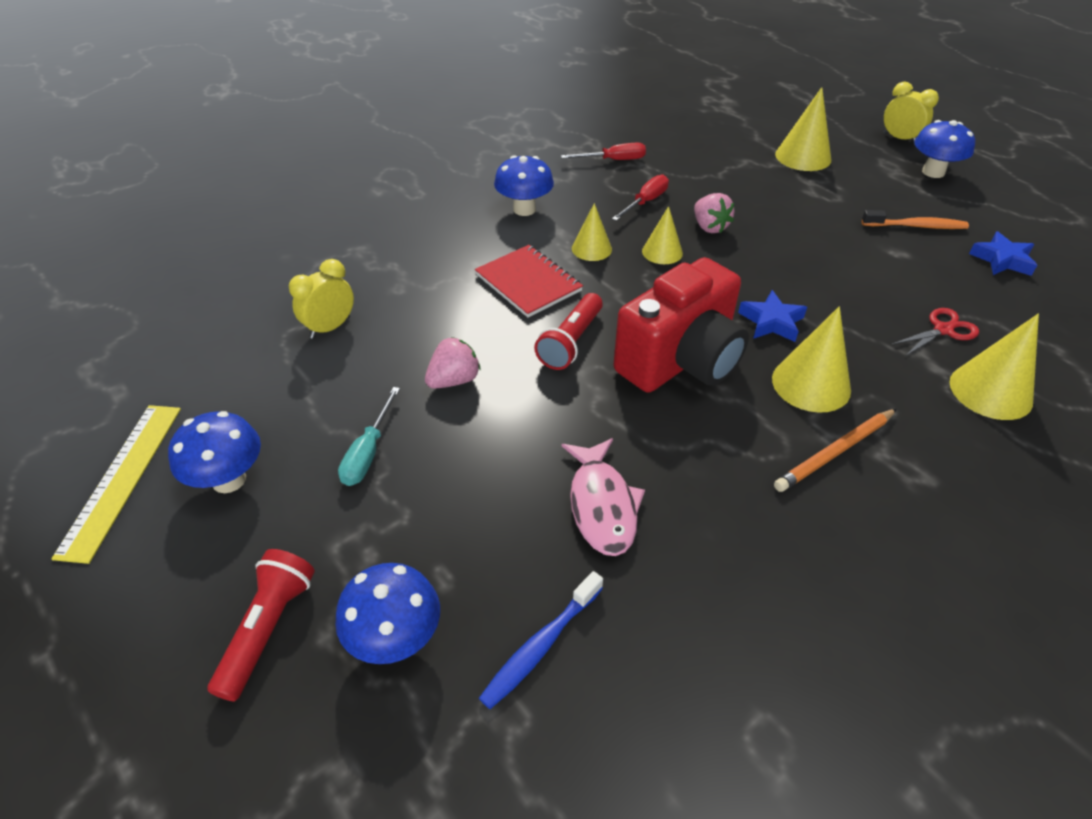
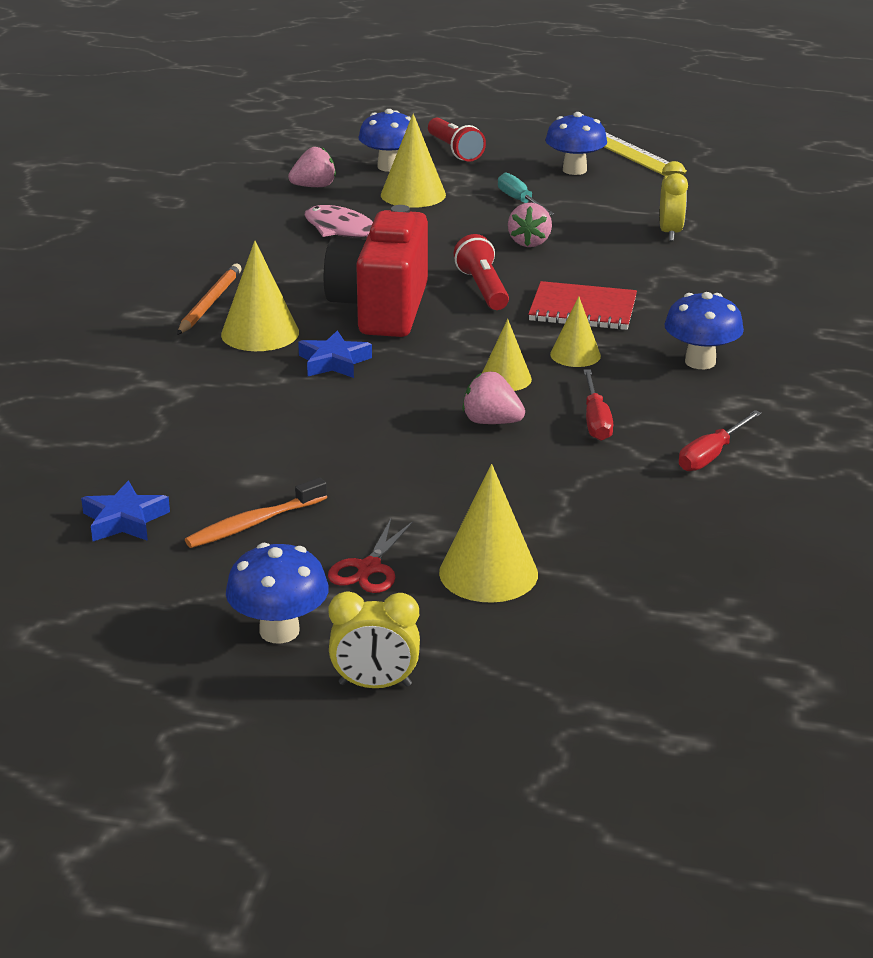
camera: 140 degrees right, 15 degrees down
blue toothbrush [479,571,603,709] -> pink strawberry [288,147,336,187]
red scissors [891,308,979,356] -> red scissors moved to [328,519,413,593]
yellow cone [949,314,1039,420] -> yellow cone moved to [381,113,446,208]

